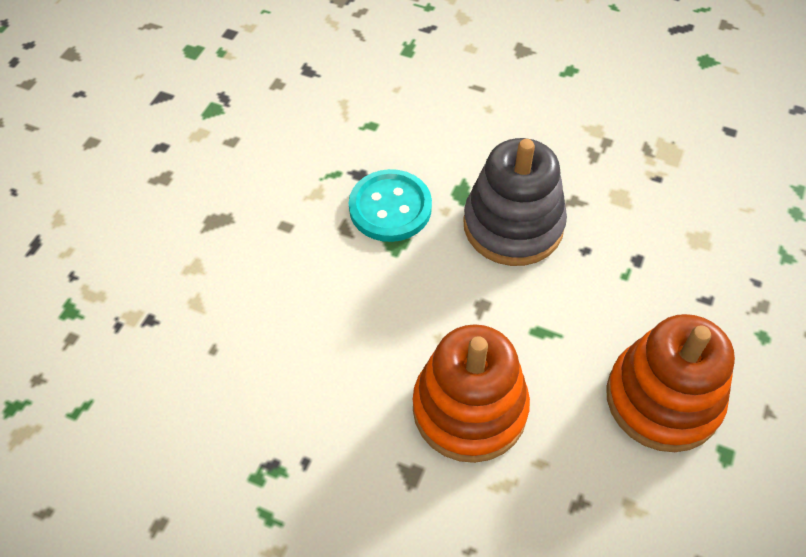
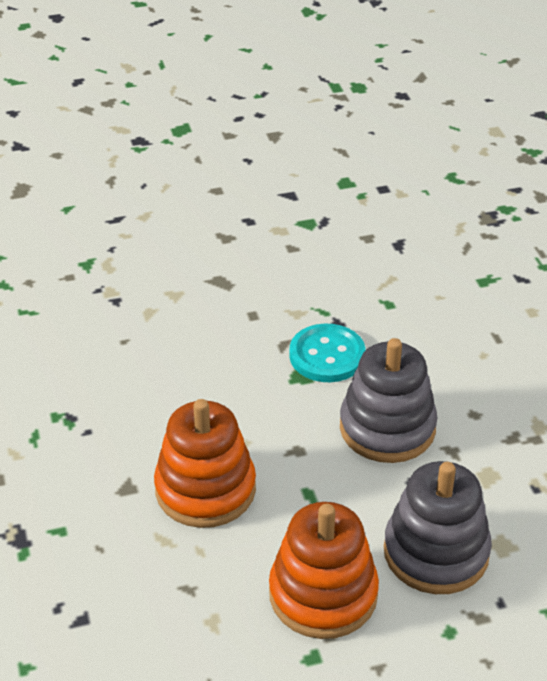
camera: 50 degrees right, 15 degrees down
none -> grey stacking toy [384,461,492,594]

